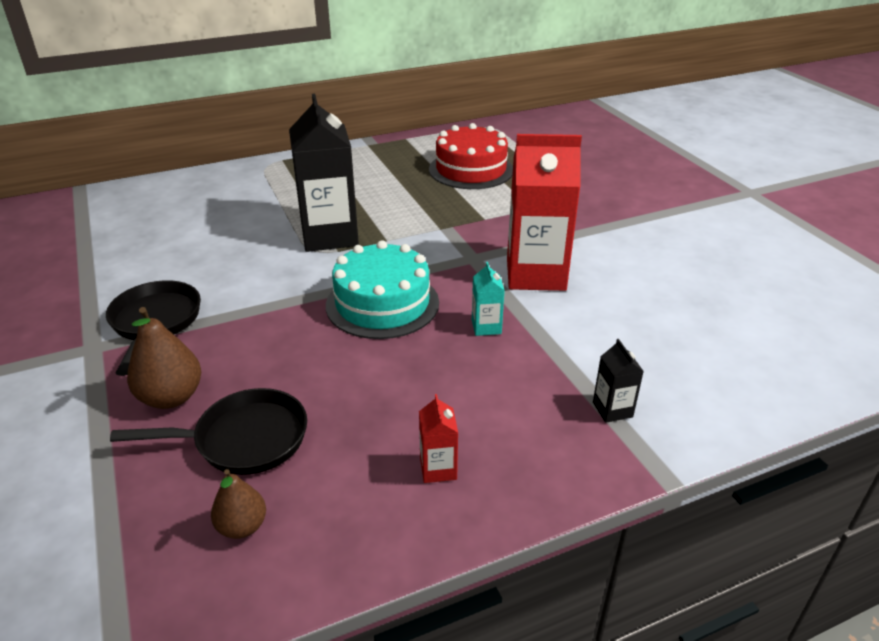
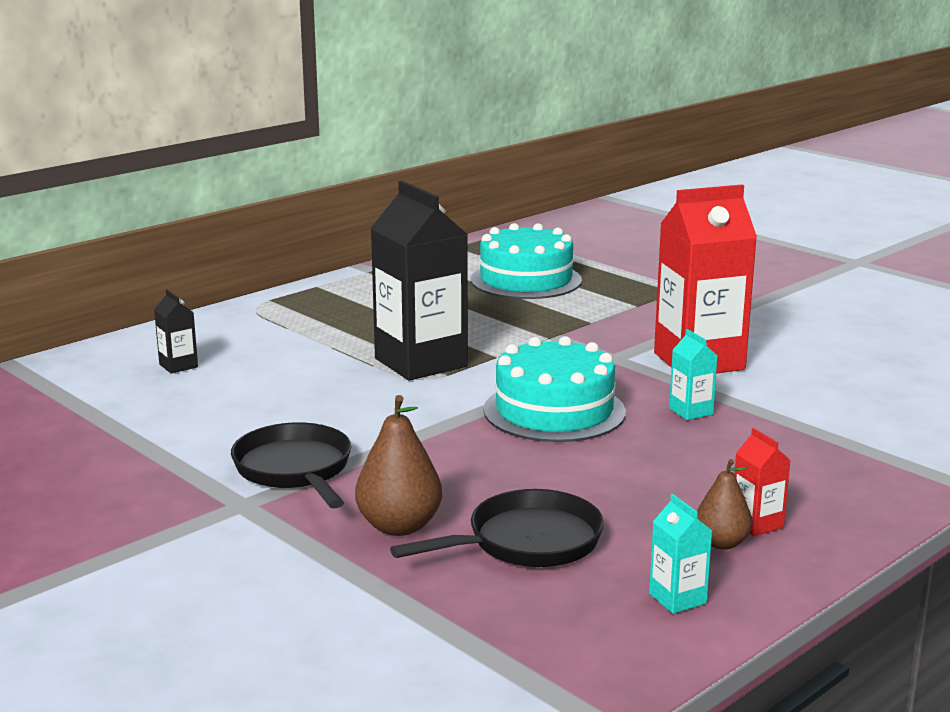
camera: 20 degrees left, 15 degrees down
brown pear [211,469,266,539] -> brown pear moved to [697,459,752,550]
red cake [429,123,513,189] -> turquoise cake [471,223,582,299]
black carton [593,339,644,423] -> black carton moved to [154,290,198,374]
none -> turquoise carton [649,494,712,614]

